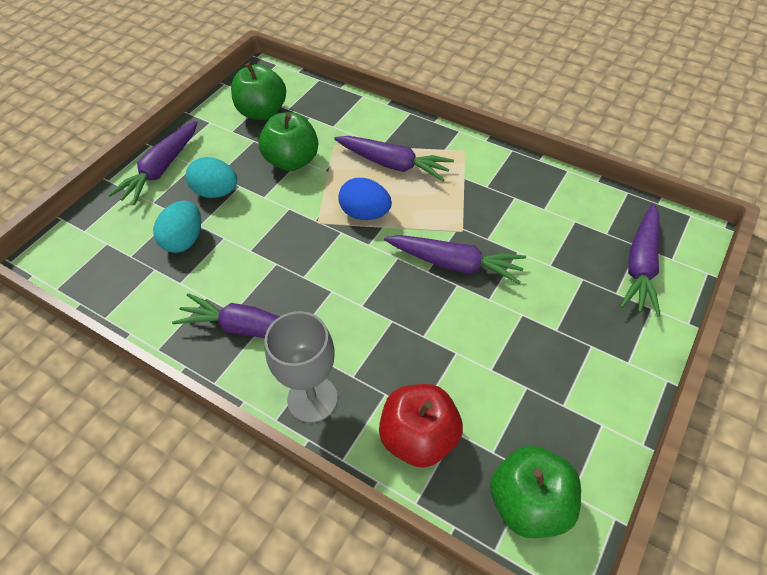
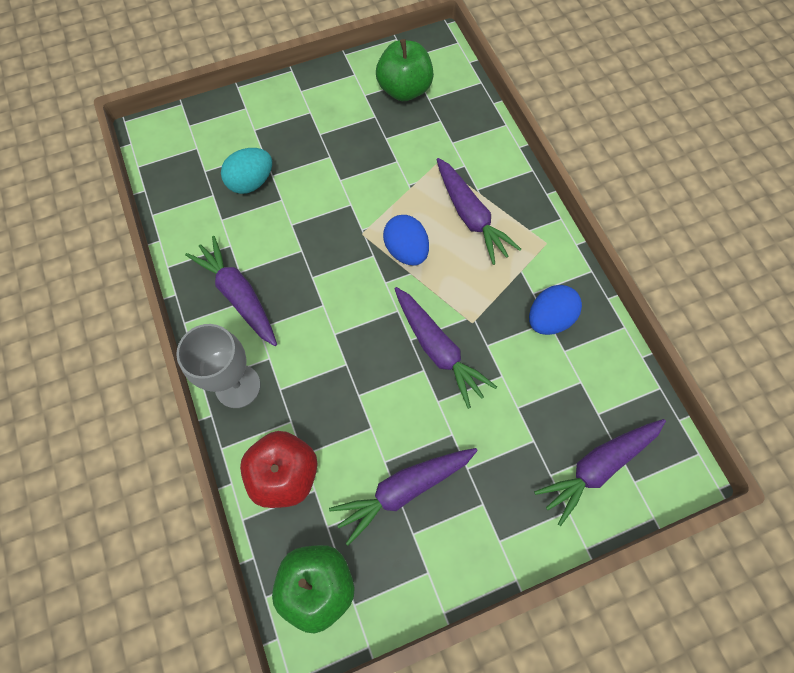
camera: 35 degrees right, 15 degrees up
purple carrot [108,121,198,205] -> purple carrot moved to [329,448,478,545]
turquoise egg [186,157,237,198] -> none
green apple [259,112,318,171] -> none
none -> blue egg [529,285,582,335]

